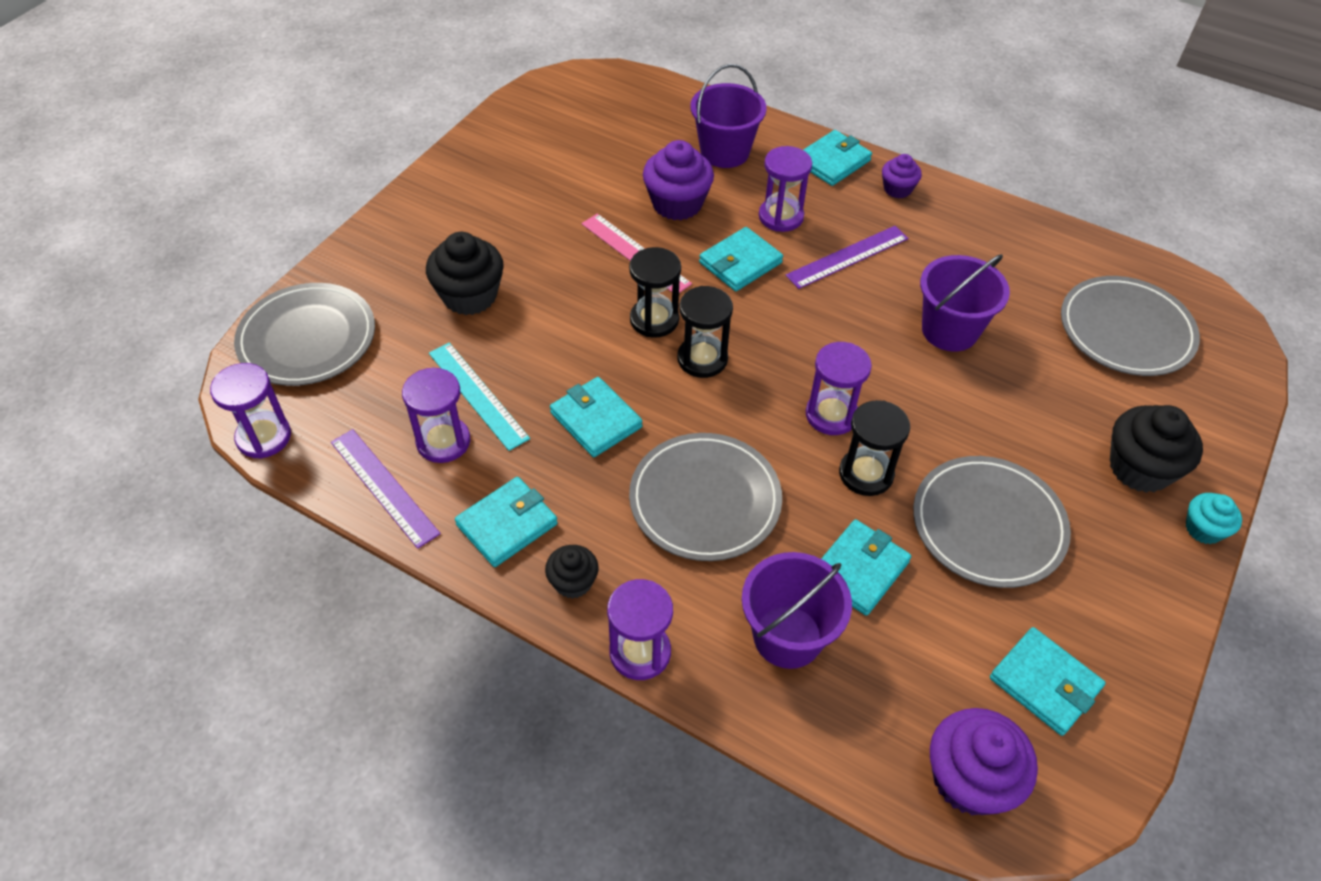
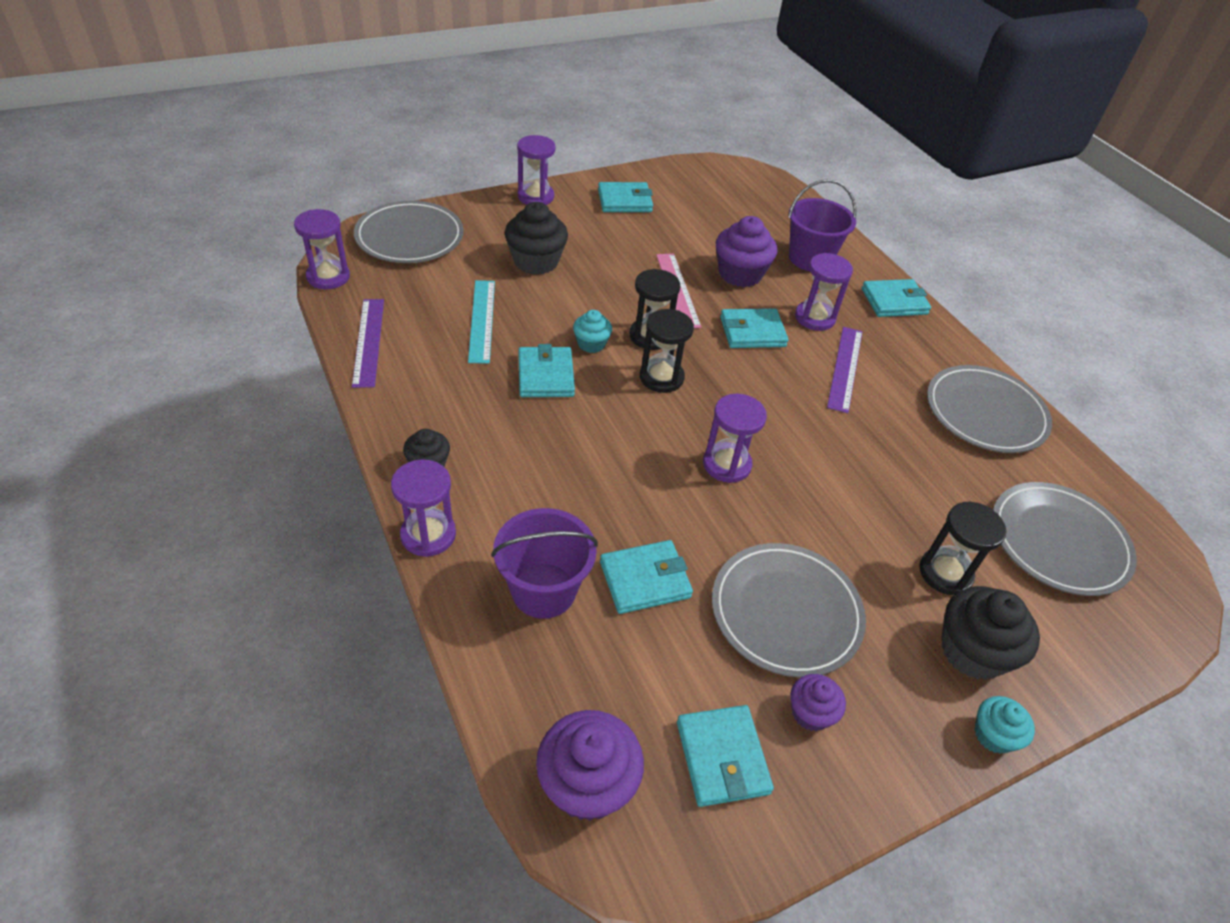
camera: 30 degrees right, 5 degrees down
purple hourglass [402,367,470,463] -> purple hourglass moved to [517,135,555,205]
turquoise wallet [455,477,558,567] -> turquoise wallet moved to [598,182,653,212]
grey plate [629,433,782,561] -> grey plate moved to [927,365,1052,453]
purple ruler [786,226,909,289] -> purple ruler turned 75 degrees counterclockwise [827,327,862,413]
black hourglass [839,400,910,496] -> black hourglass moved to [919,502,1006,595]
purple cupcake [882,154,922,198] -> purple cupcake moved to [790,674,846,731]
purple bucket [920,254,1010,352] -> none
none -> turquoise cupcake [573,310,612,353]

